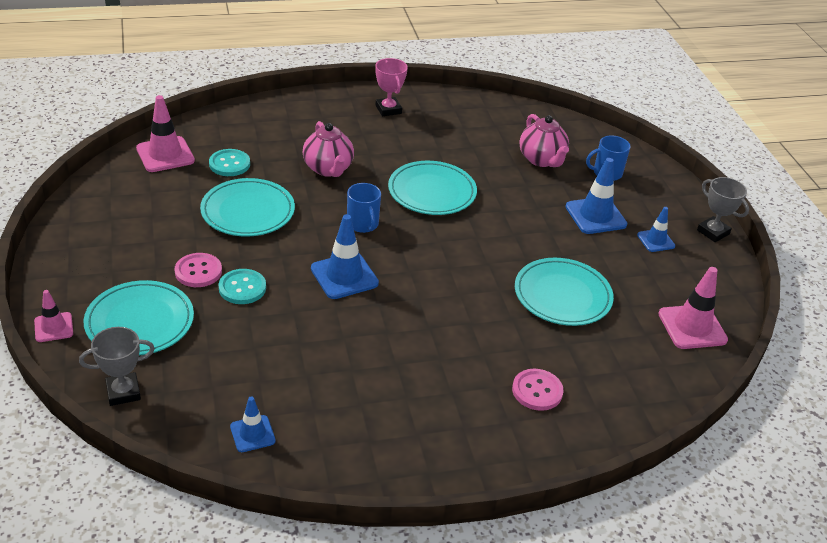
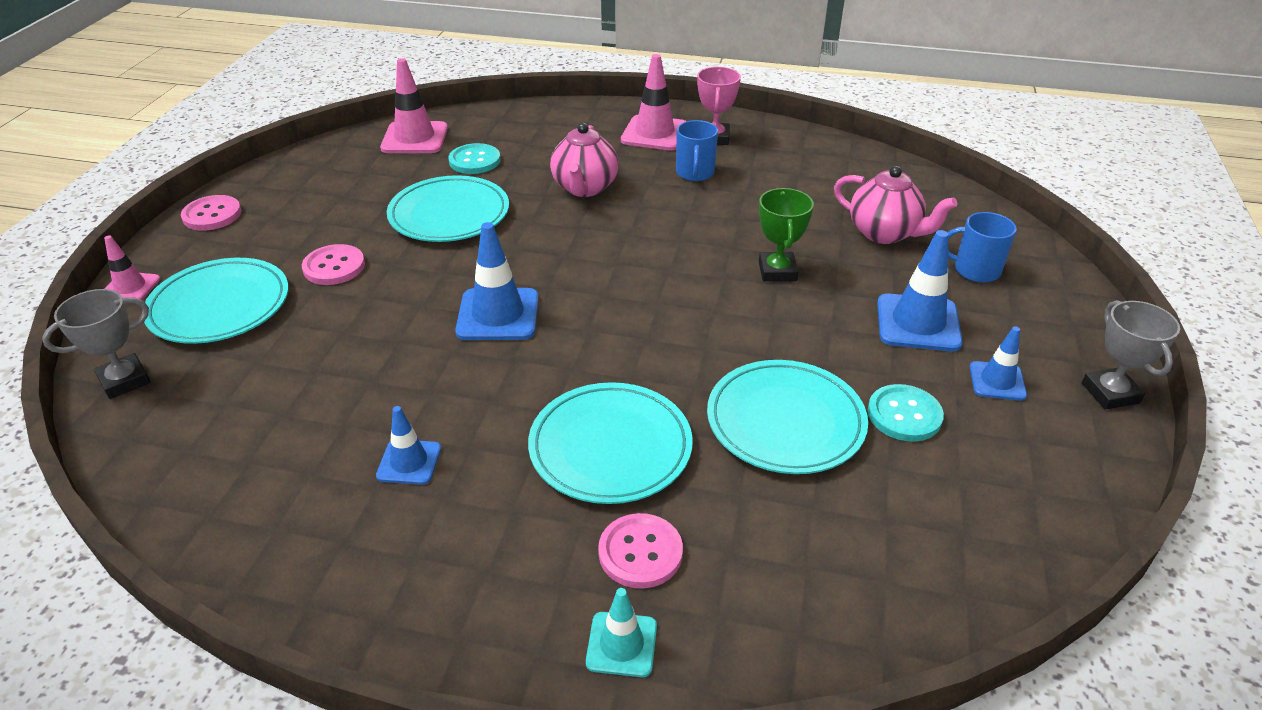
camera: 30 degrees right, 0 degrees up
grey trophy [79,327,155,406] -> grey trophy turned 45 degrees counterclockwise [42,289,151,399]
turquoise button [219,269,266,304] -> turquoise button moved to [868,384,944,442]
blue traffic cone [230,396,276,452] -> blue traffic cone moved to [376,406,441,485]
blue mug [347,183,381,233] -> blue mug moved to [676,120,718,181]
turquoise plate [388,161,477,215] -> turquoise plate moved to [528,382,693,504]
pink teapot [519,114,569,167] -> pink teapot turned 60 degrees counterclockwise [834,166,957,244]
pink traffic cone [658,267,728,349] -> pink traffic cone moved to [621,54,687,151]
none -> pink button [181,195,242,231]
none -> turquoise traffic cone [586,588,657,677]
none -> green trophy [759,188,814,281]

